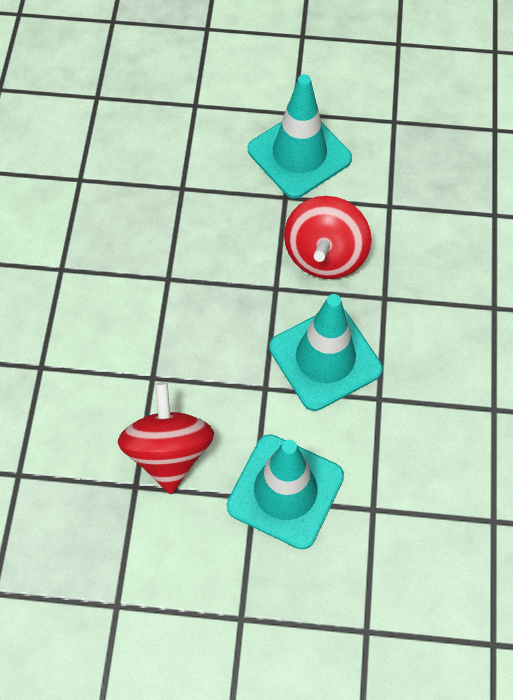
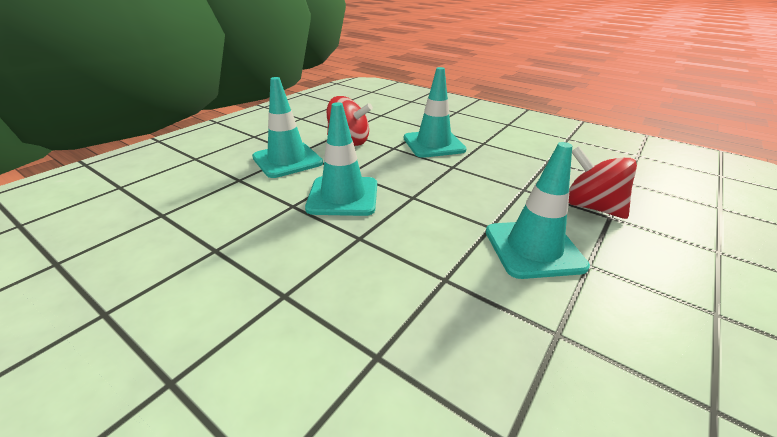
camera: 120 degrees right, 30 degrees down
red spinning top [284,196,371,279] -> red spinning top moved to [569,146,637,219]
none -> turquoise traffic cone [404,67,467,158]

